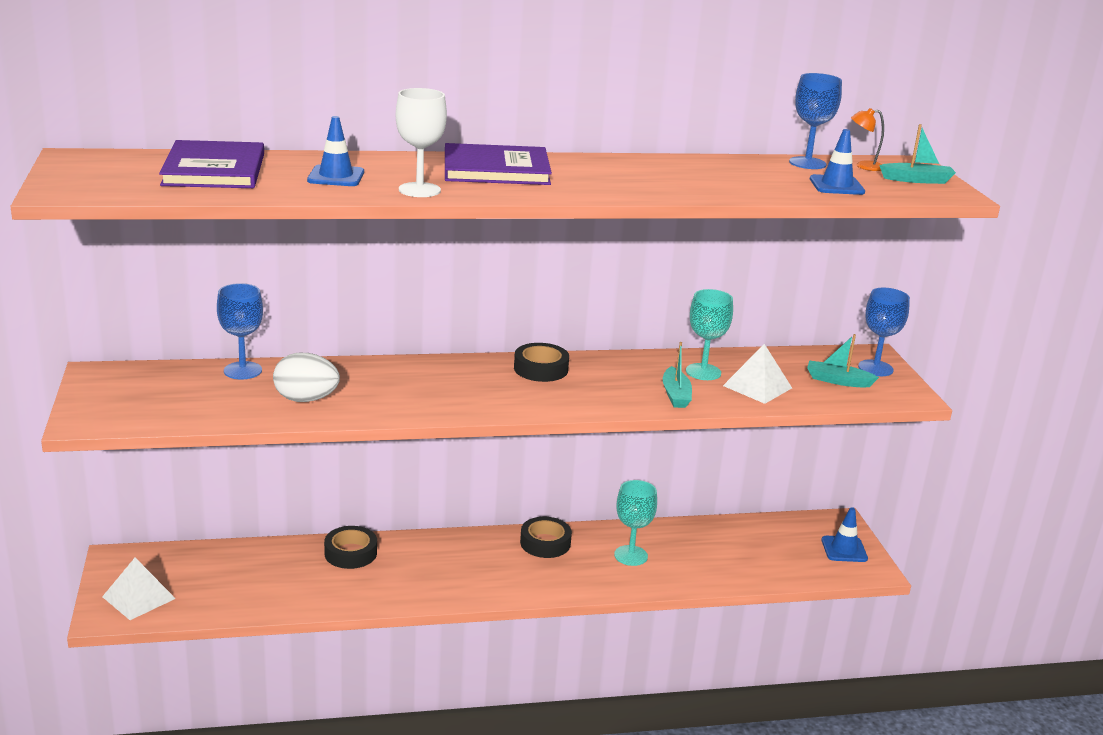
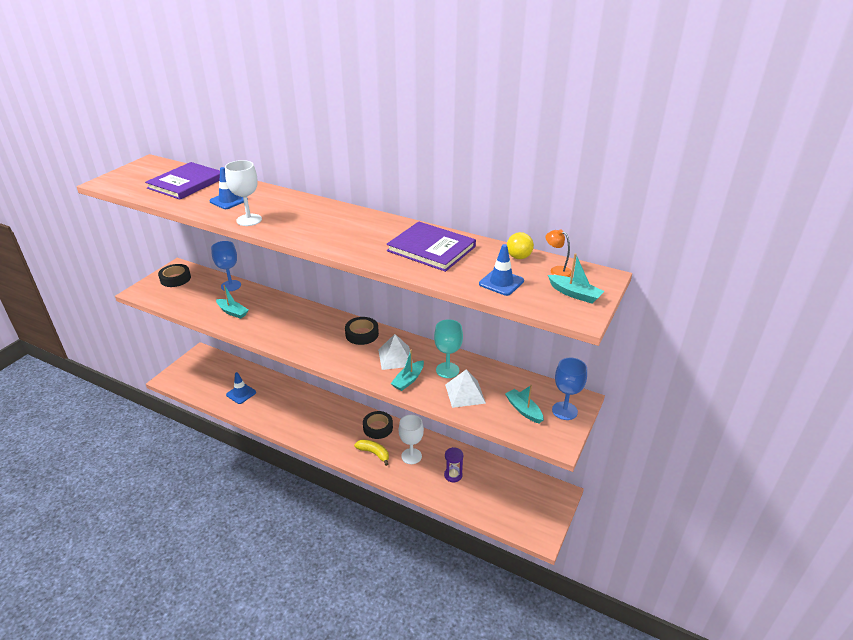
camera: 40 degrees right, 10 degrees up
white pyramid [102,558,176,620] -> white pyramid moved to [378,334,413,370]
white egg [273,353,340,402] -> turquoise boat [216,285,249,319]
black tape [324,526,377,569] -> black tape moved to [158,264,191,287]
purple book [445,143,552,185] -> purple book moved to [386,222,476,272]
turquoise goblet [614,480,657,566] -> white goblet [399,415,424,464]
blue goblet [789,73,842,169] -> yellow ball [507,232,534,259]
blue traffic cone [821,507,868,562] -> blue traffic cone moved to [226,372,256,404]
none -> yellow banana [354,439,389,466]
none -> purple hourglass [444,447,463,482]

